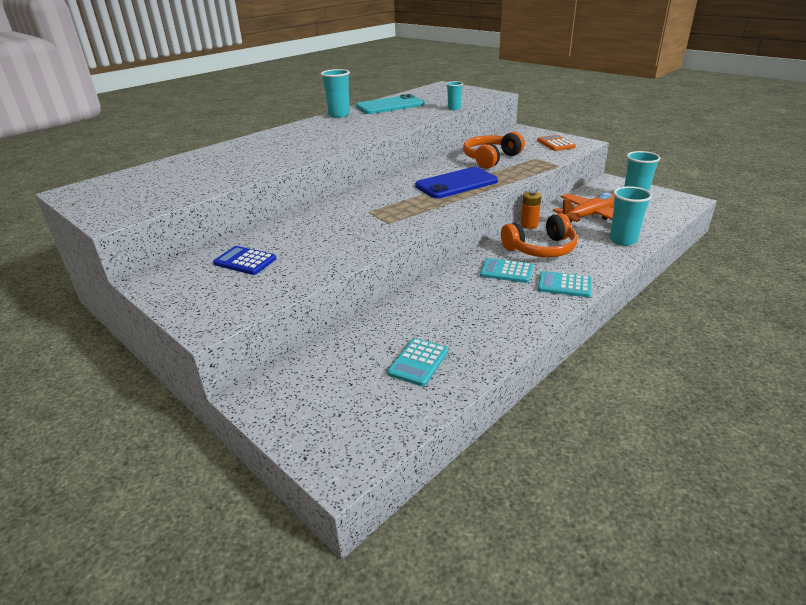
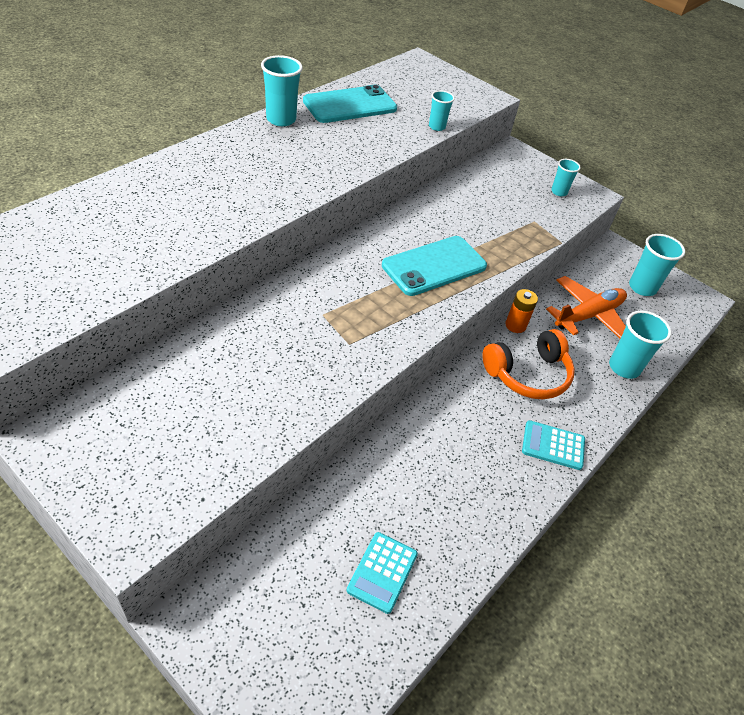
camera: 10 degrees left, 15 degrees up
blue calculator [213,246,276,275] -> none
blue phone [415,167,498,199] -> turquoise phone [382,236,487,296]
orange headphones [463,132,525,169] -> none
turquoise calculator [480,258,533,283] -> none
orange calculator [537,135,576,151] -> turquoise cup [551,159,581,196]

